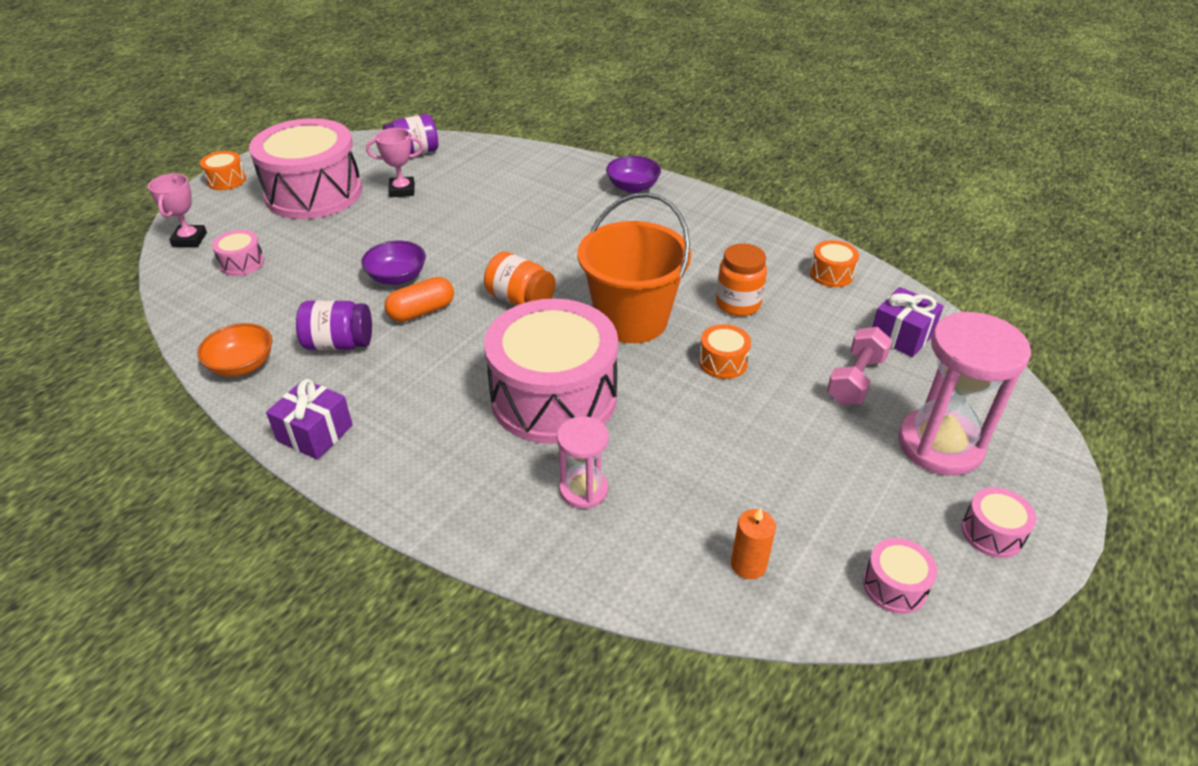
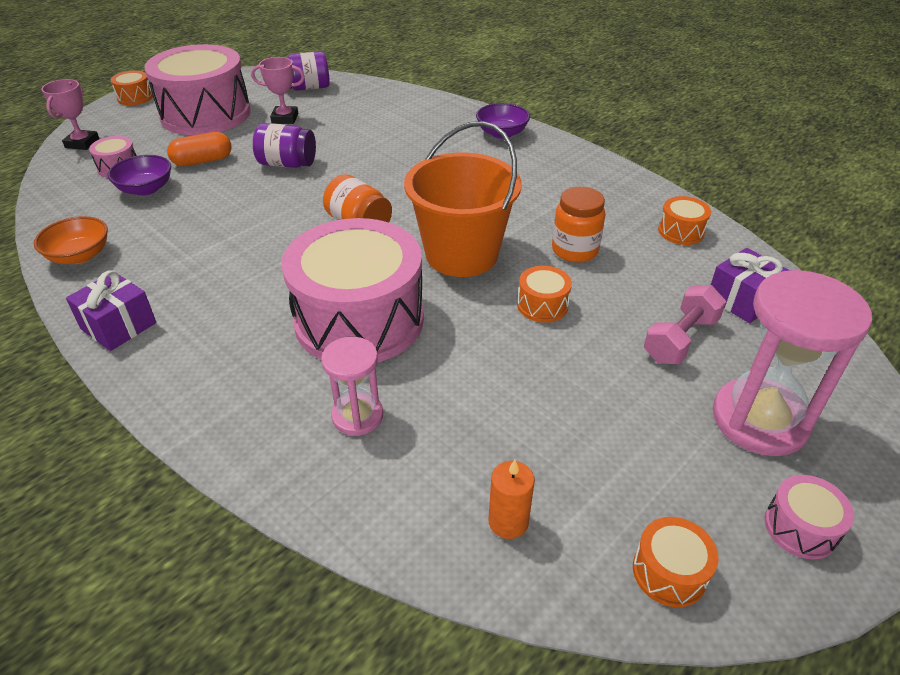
camera: 10 degrees right, 0 degrees up
purple jar [296,300,372,350] -> purple jar moved to [253,123,316,168]
purple bowl [361,241,426,285] -> purple bowl moved to [107,155,171,196]
orange capsule [385,277,454,322] -> orange capsule moved to [167,132,232,166]
pink drum [863,538,938,614] -> orange drum [633,517,719,607]

